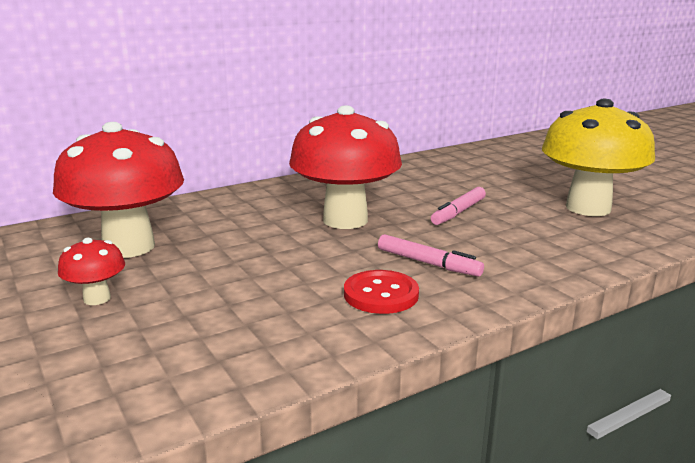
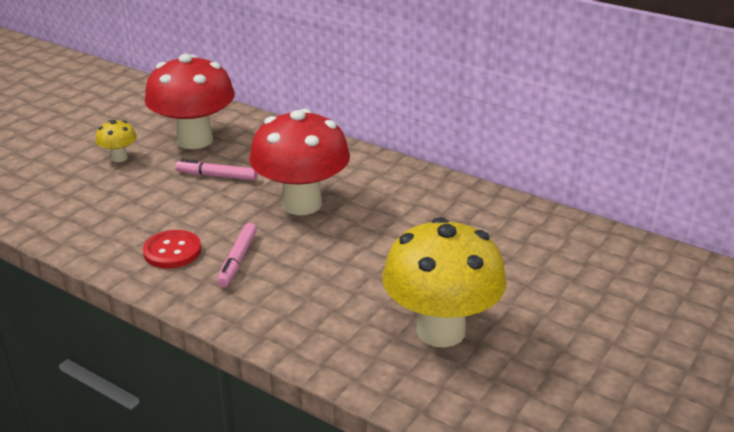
camera: 65 degrees right, 10 degrees up
red mushroom [58,238,125,305] -> yellow mushroom [95,120,137,162]
pink marker [431,187,486,225] -> pink marker moved to [175,159,258,181]

